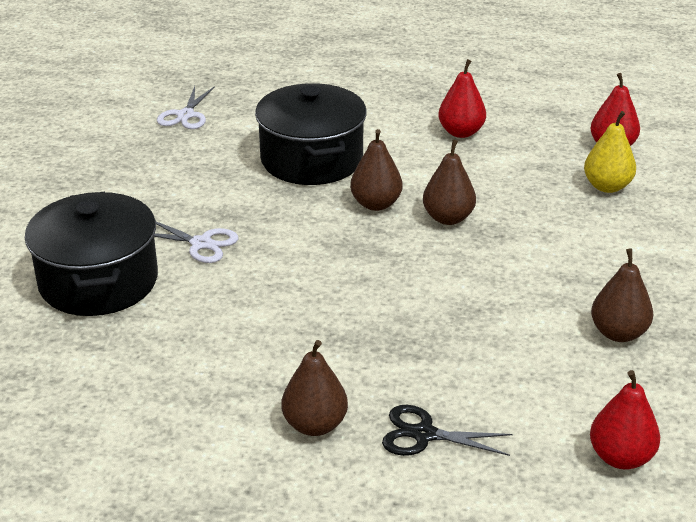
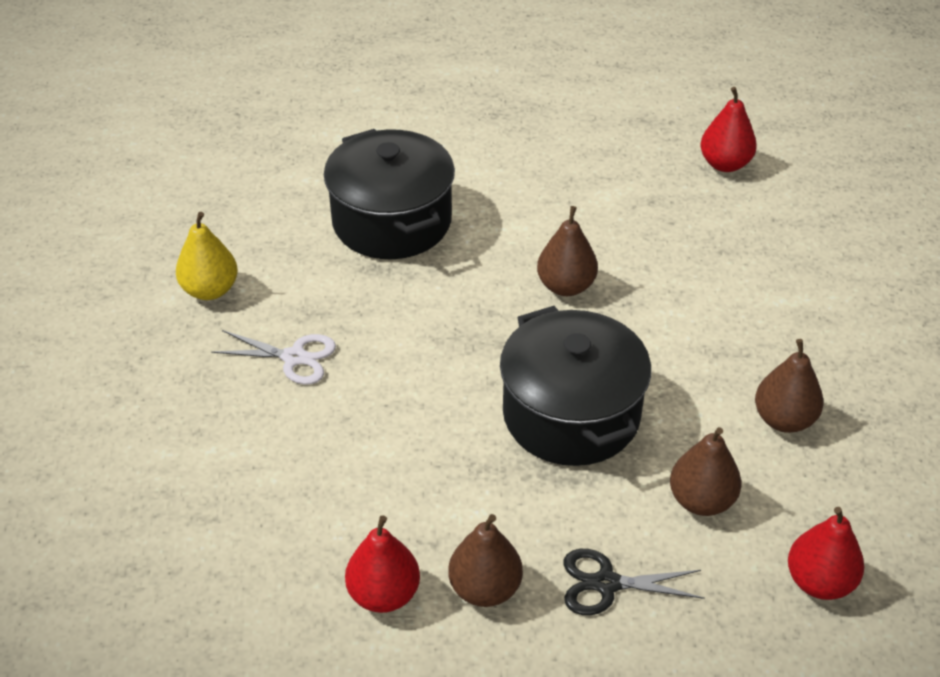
camera: 10 degrees left, 10 degrees up
black pot [25,192,158,316] -> black pot moved to [500,306,651,466]
white scissors [157,86,215,129] -> none
brown pear [350,129,403,211] -> brown pear moved to [670,427,741,516]
red pear [438,59,486,138] -> red pear moved to [345,515,420,613]
yellow pear [584,111,636,193] -> yellow pear moved to [176,212,238,300]

